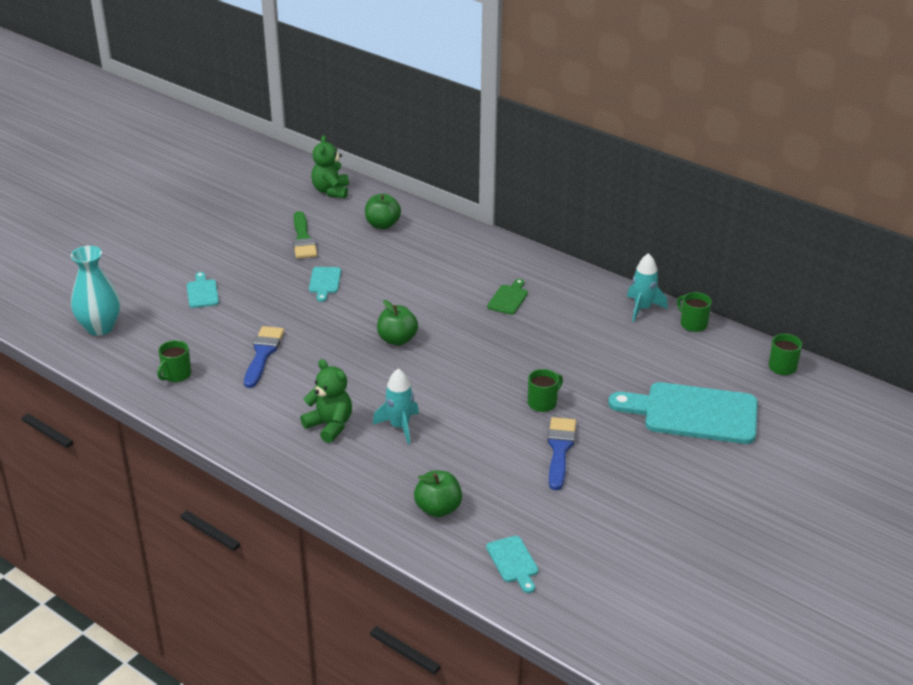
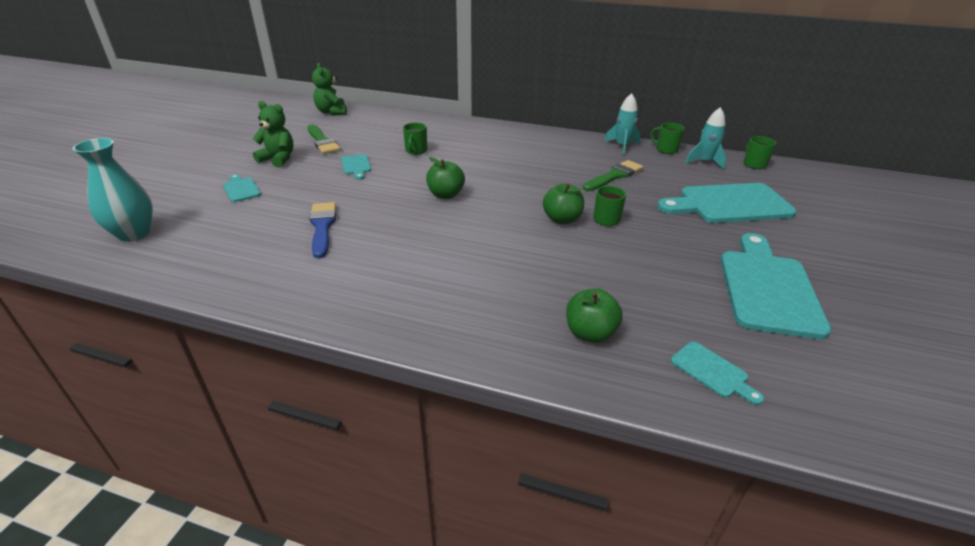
camera: 20 degrees left, 0 degrees up
green mug [157,340,192,382] -> green mug moved to [403,123,427,155]
green teddy bear [300,359,352,443] -> green teddy bear moved to [253,101,294,167]
green apple [365,194,401,229] -> green apple moved to [543,184,584,224]
turquoise rocket [372,368,419,444] -> turquoise rocket moved to [685,107,726,170]
green cutting board [487,279,528,315] -> none
blue brush [548,417,576,490] -> none
none -> green brush [583,160,643,191]
none -> turquoise cutting board [721,233,831,339]

